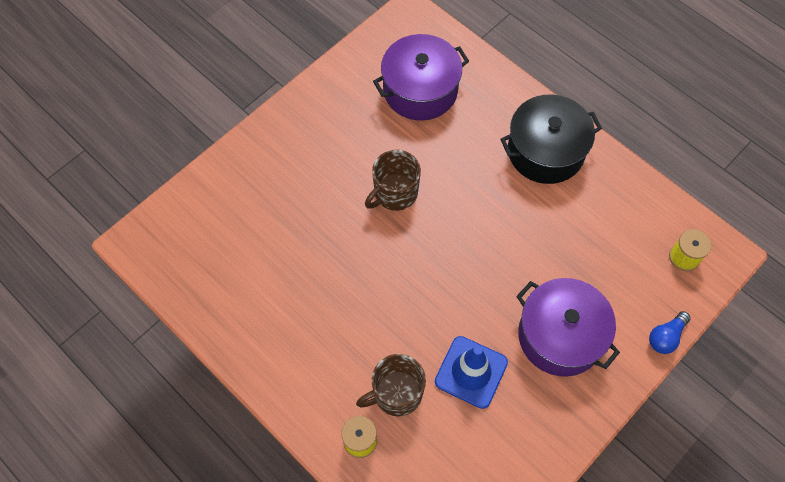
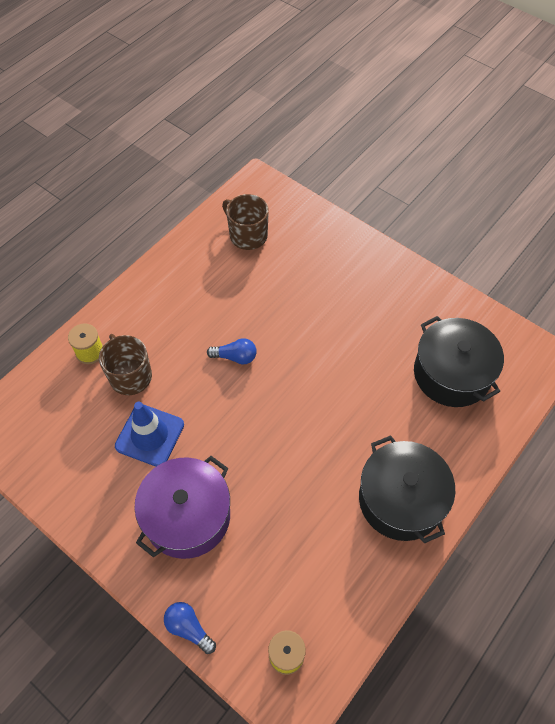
camera: 85 degrees right, 5 degrees down
brown mug [365,150,421,211] -> brown mug moved to [222,194,269,250]
purple pot [373,34,469,121] -> black pot [414,316,504,407]
none -> blue light bulb [207,338,257,364]

